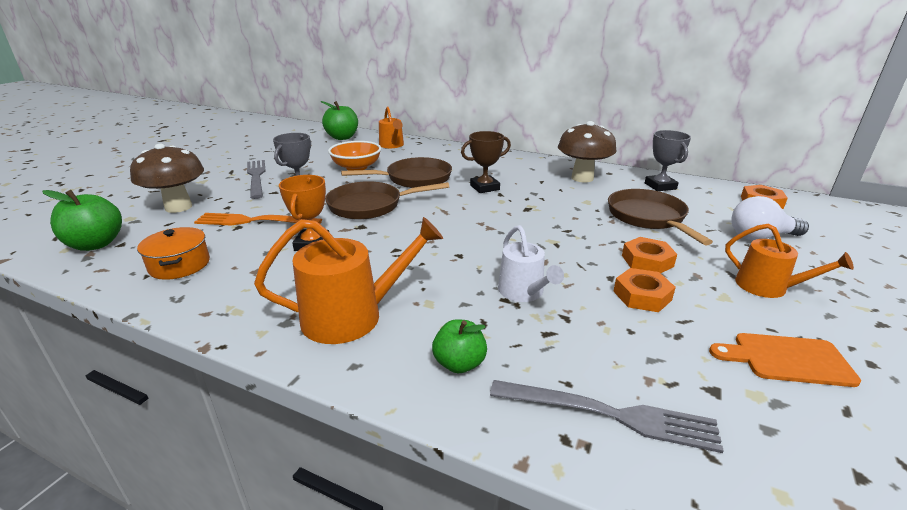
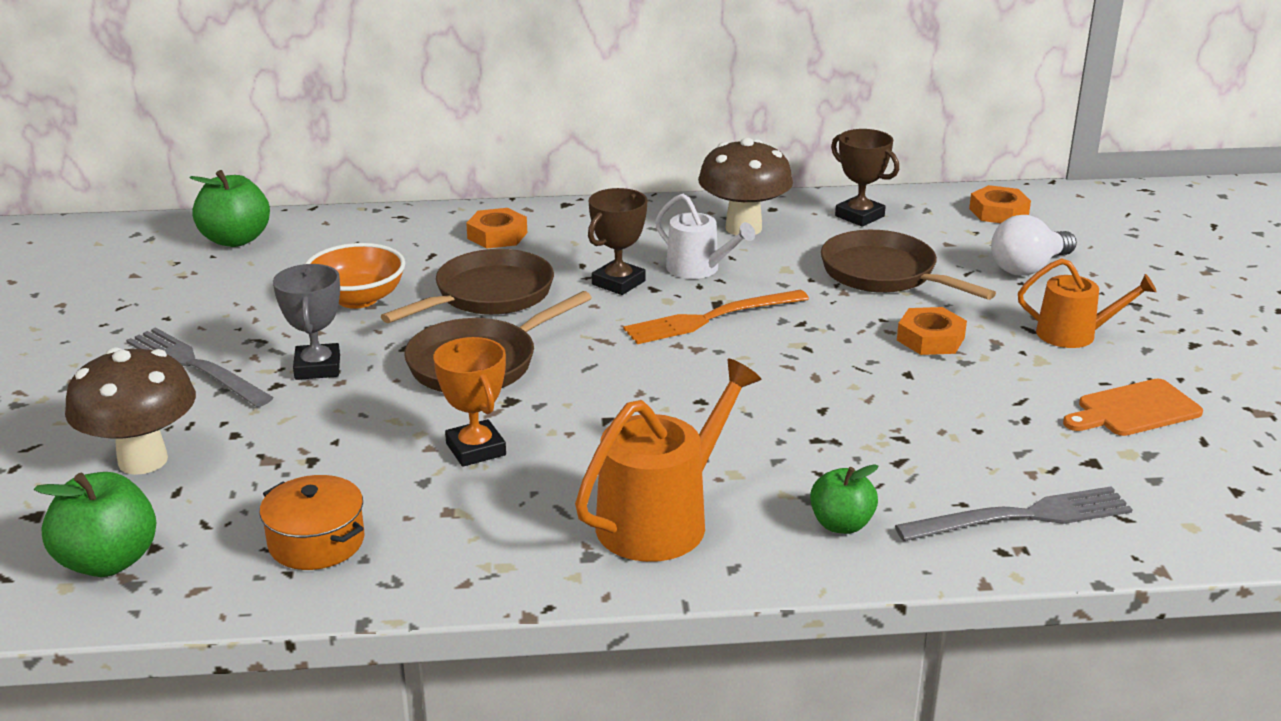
camera: 30 degrees left, 0 degrees up
orange fork [194,213,322,226] -> orange fork moved to [624,290,809,344]
orange watering can [379,107,404,148] -> none
white watering can [498,225,564,302] -> white watering can moved to [655,194,755,279]
orange nut [613,268,676,312] -> orange nut moved to [466,208,527,249]
grey trophy [645,130,691,191] -> brown trophy [831,129,899,227]

